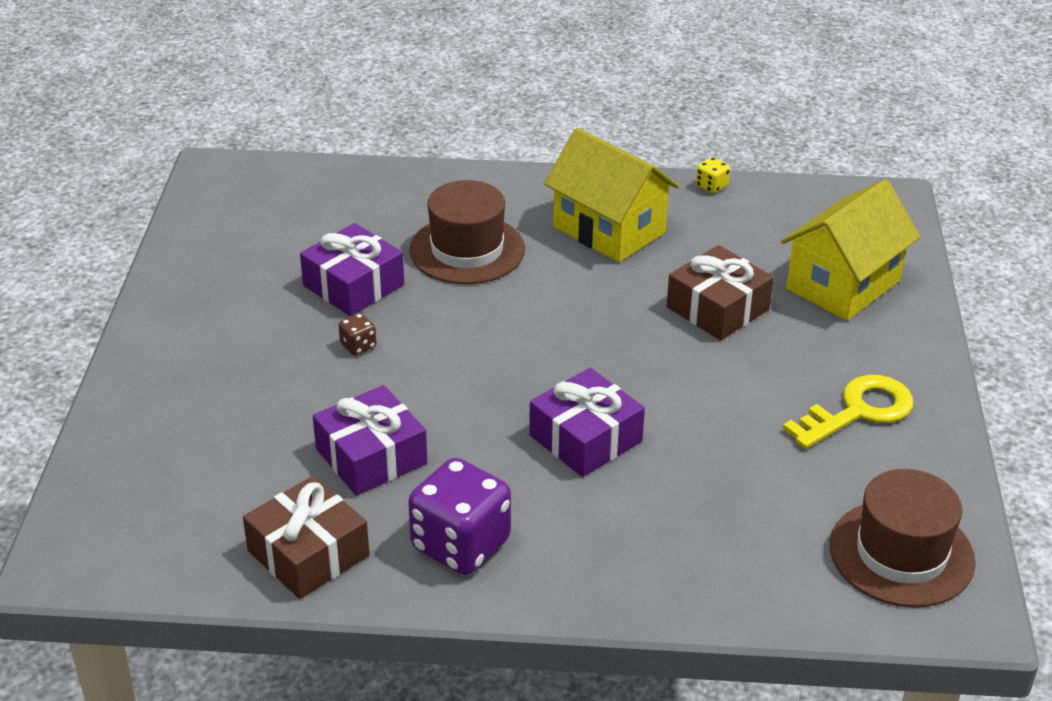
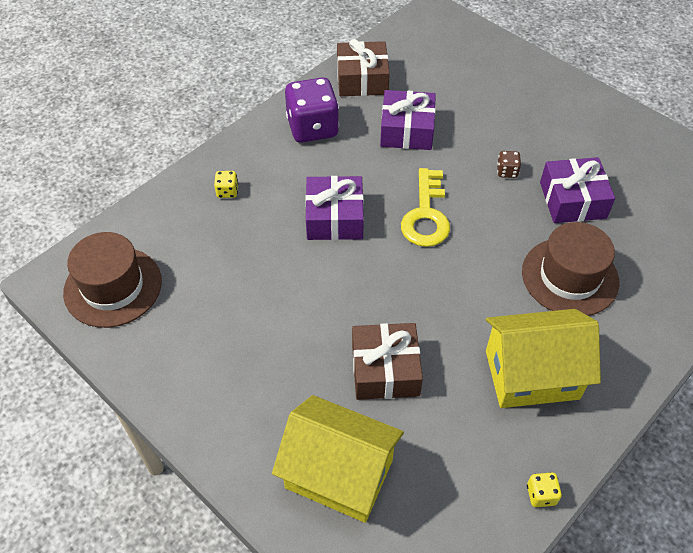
camera: 130 degrees right, 15 degrees up
yellow house [781,179,921,321] -> yellow house turned 60 degrees counterclockwise [272,395,404,523]
yellow key [783,375,913,449] -> yellow key moved to [401,168,450,247]
none -> yellow dice [214,171,238,198]

